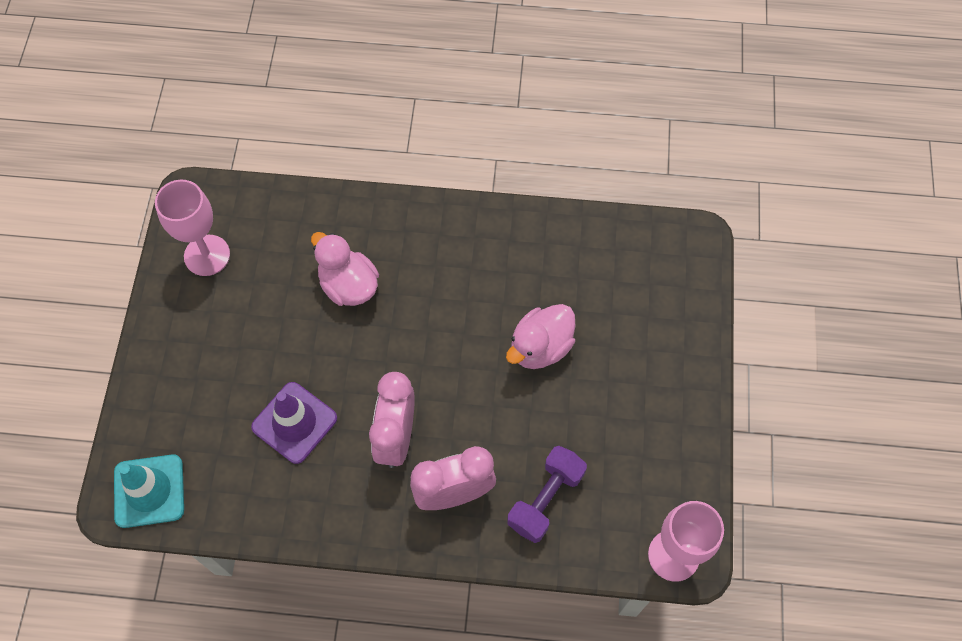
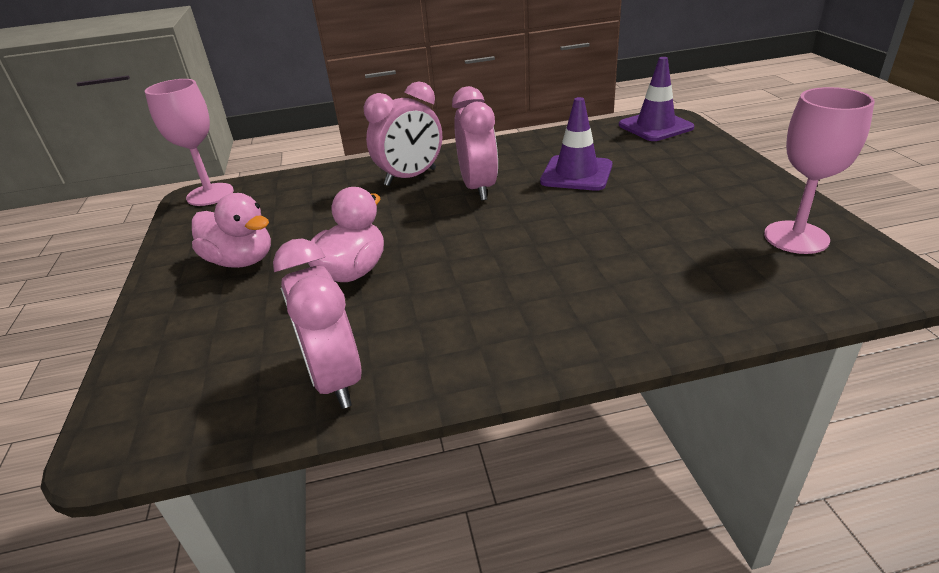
camera: 165 degrees right, 30 degrees down
turquoise traffic cone [114,454,184,528] -> purple traffic cone [619,57,694,141]
pink duck [311,232,379,306] -> pink duck moved to [192,193,271,268]
purple dumbbell [507,446,587,543] -> none
none -> pink clock [273,239,362,409]

